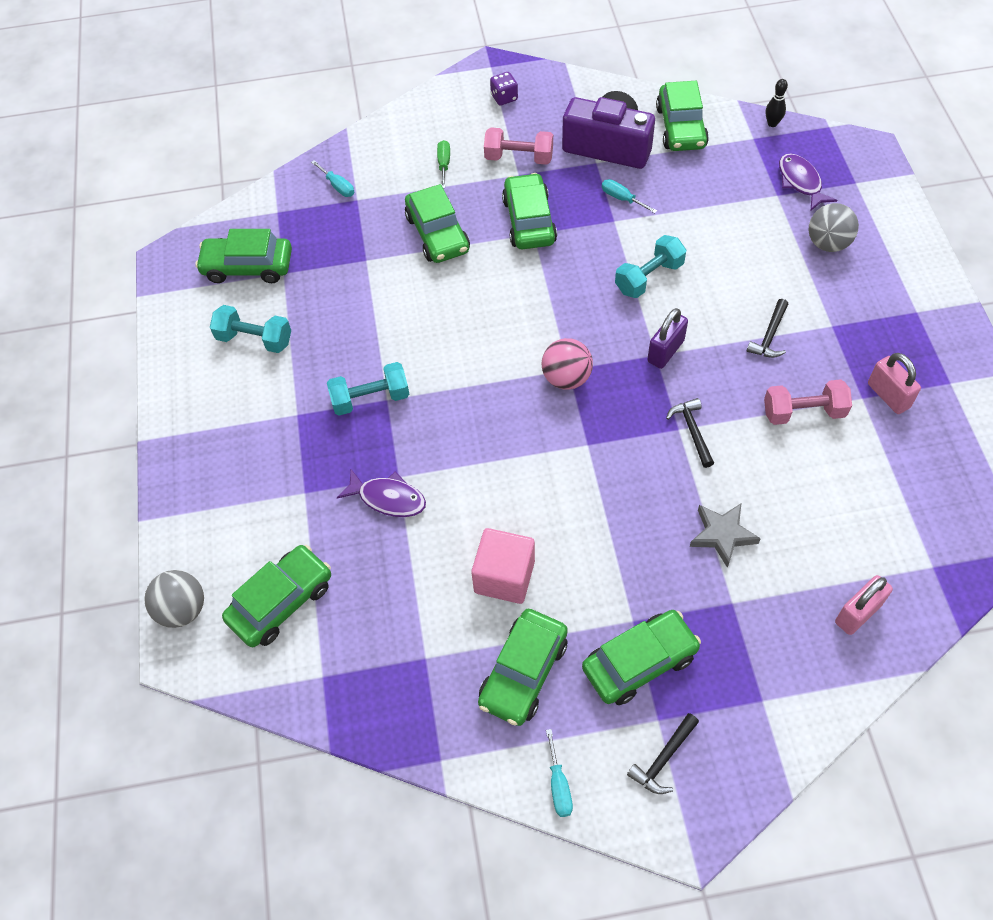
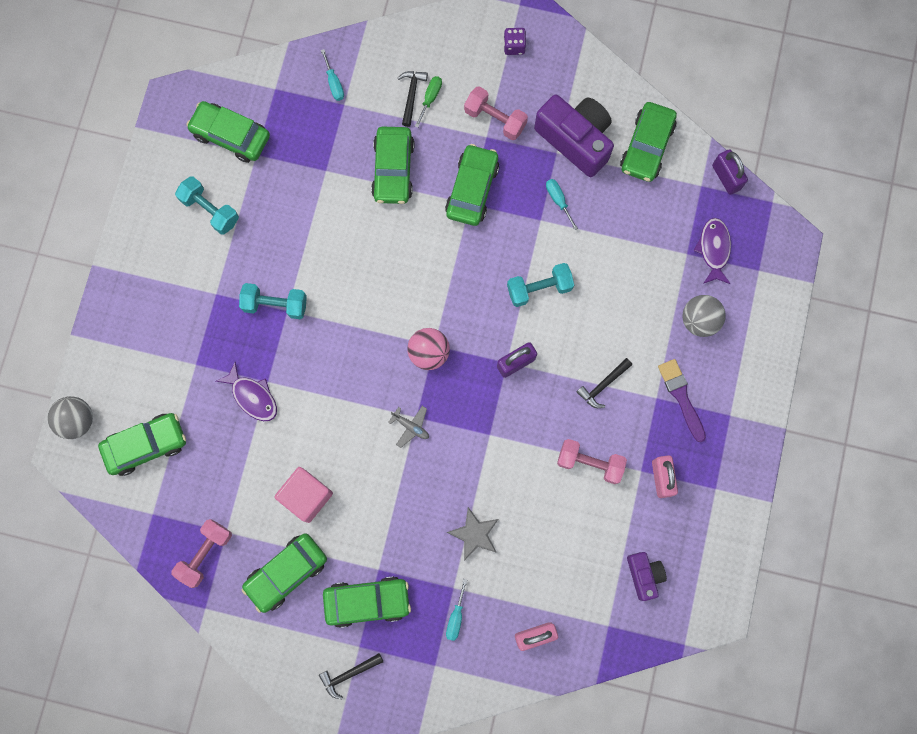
camera: 20 degrees right, 20 degrees up
turquoise screwdriver [546,729,573,817] -> turquoise screwdriver moved to [446,579,467,641]
black hammer [666,398,714,468] -> black hammer moved to [398,71,428,127]
black bowling pin [766,79,788,127] -> purple padlock [712,149,748,195]
none -> pink dumbbell [171,519,232,588]
none -> grey plane [388,406,429,448]
none -> purple camera [627,552,667,601]
none -> purple brush [658,359,706,442]

